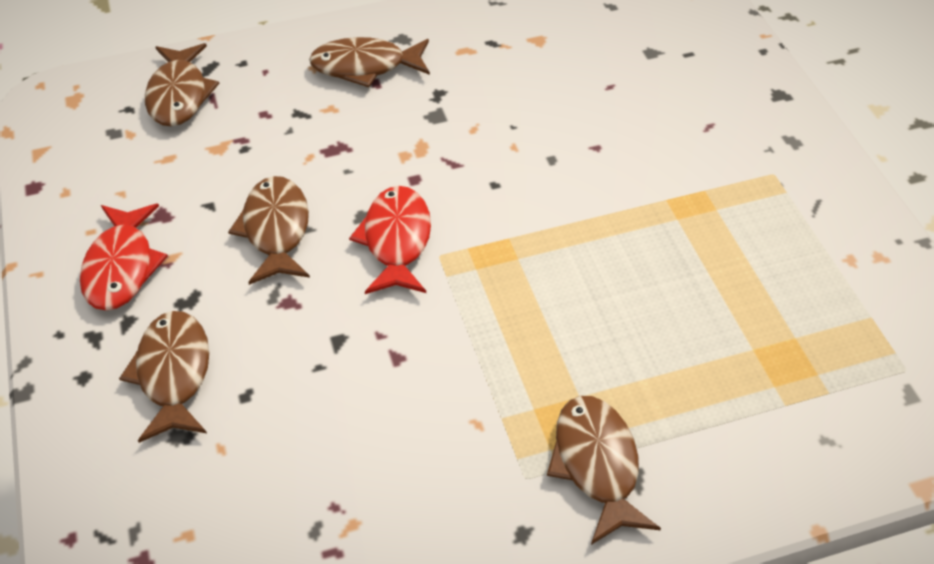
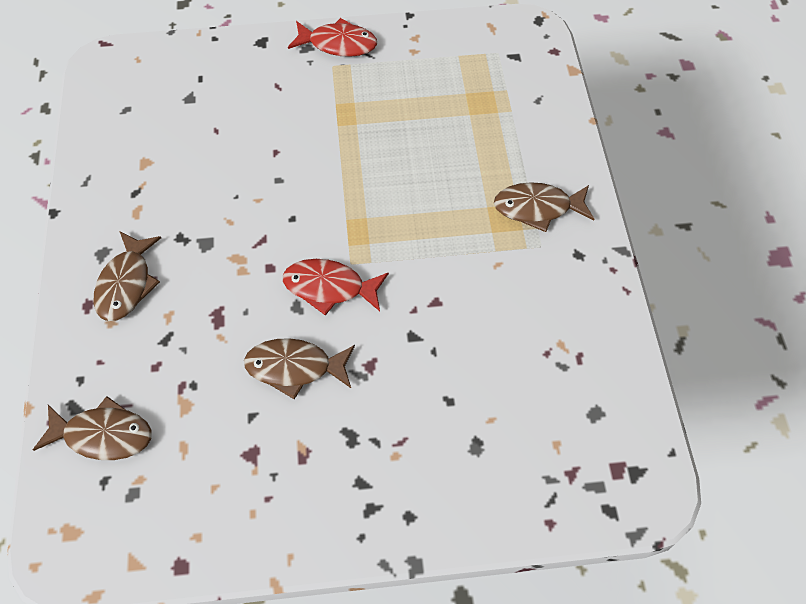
camera: 80 degrees left, 10 degrees up
red fish [80,204,168,311] -> red fish moved to [288,18,377,57]
brown fish [119,311,209,443] -> none

